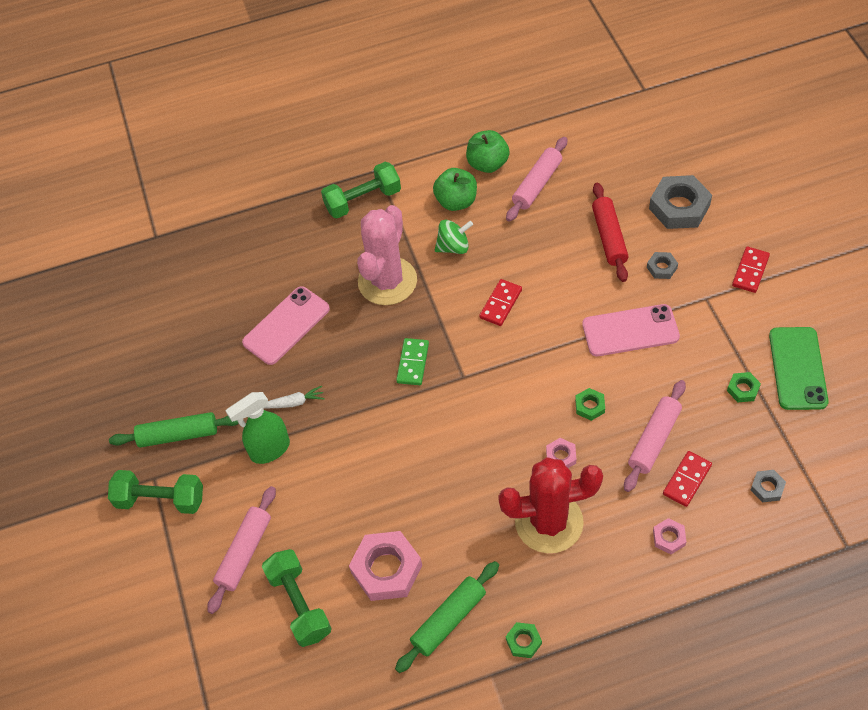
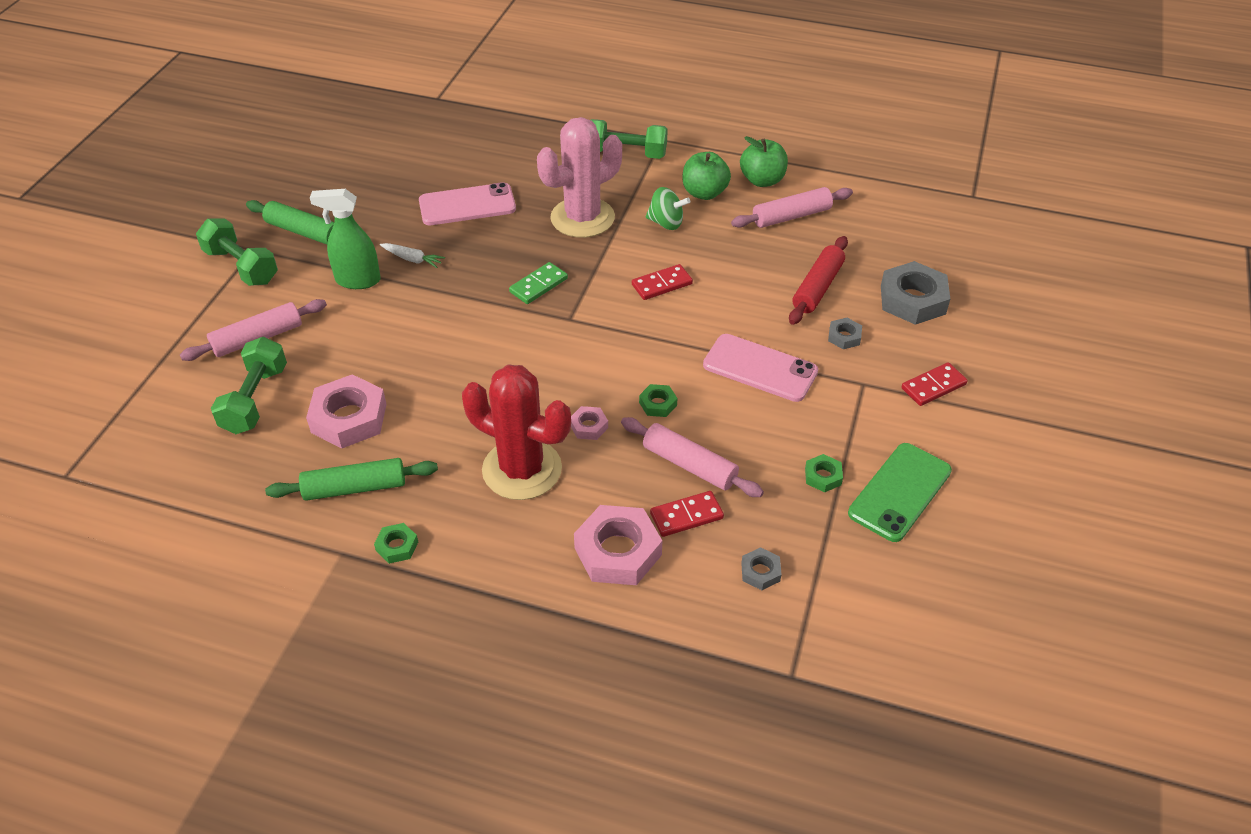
camera: 30 degrees right, 10 degrees down
pink rolling pin [624,380,686,492] -> pink rolling pin turned 60 degrees clockwise [621,417,764,497]
pink nut [653,518,686,554] -> pink nut [574,505,662,585], size x2.06

